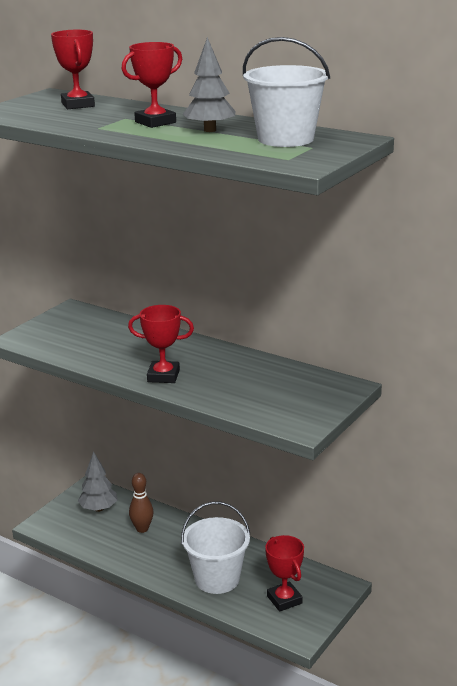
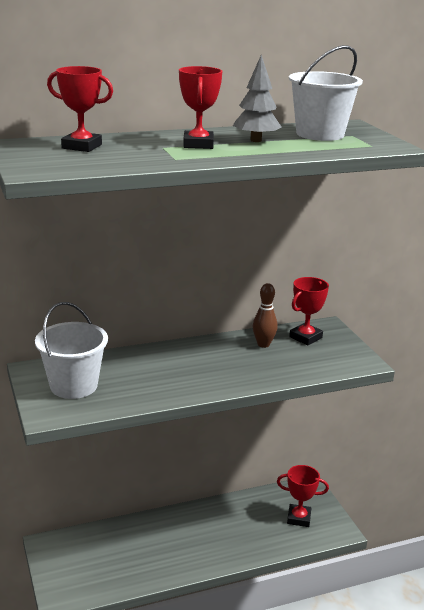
camera: 55 degrees left, 0 degrees up
grey tree [78,451,117,512] -> none
red trophy [128,305,194,383] -> red trophy moved to [289,277,329,345]
brown bowling pin [129,473,154,533] -> brown bowling pin moved to [253,283,278,348]
white bucket [181,502,250,594] -> white bucket moved to [35,302,108,399]

